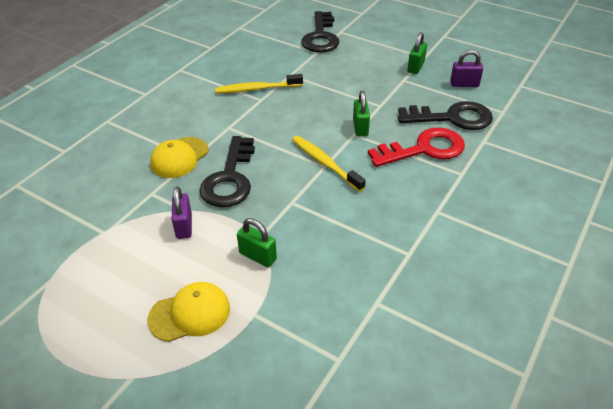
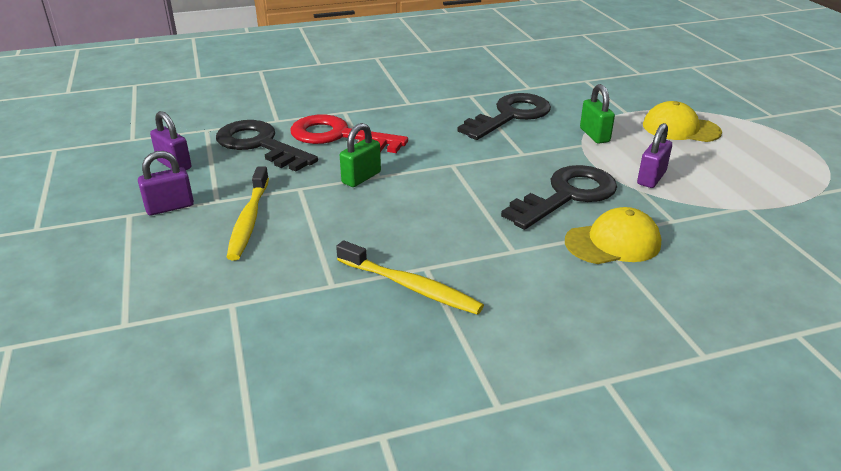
camera: 140 degrees left, 10 degrees down
yellow toothbrush [292,136,366,192] -> yellow toothbrush moved to [227,166,269,260]
black key [301,11,339,53] -> black key moved to [457,93,551,140]
green padlock [408,32,427,74] -> purple padlock [138,151,194,215]

